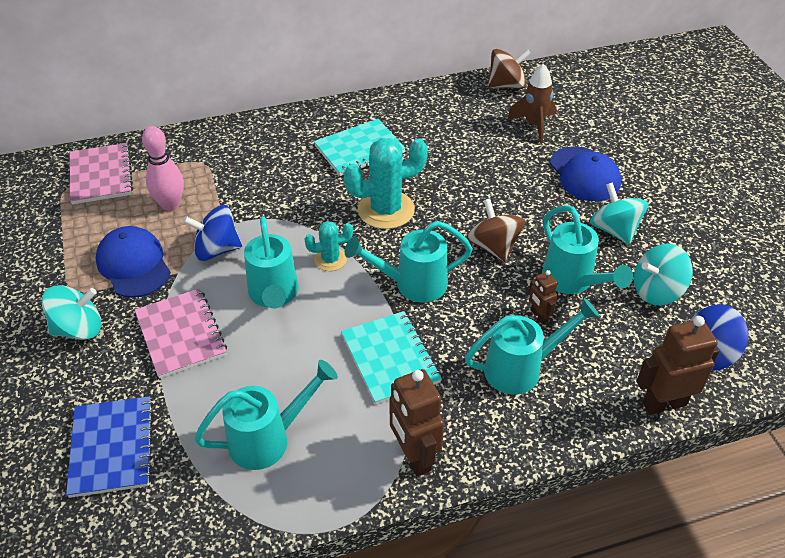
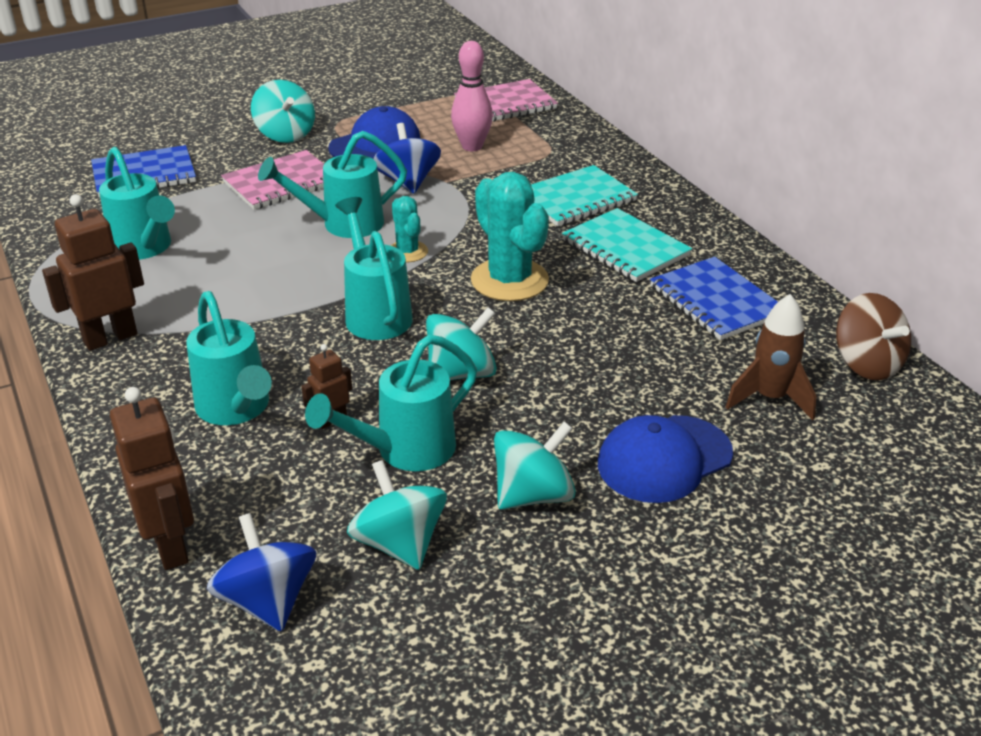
camera: 80 degrees right, 10 degrees down
turquoise notebook [341,311,442,405] -> turquoise notebook moved to [531,165,638,227]
brown spinning top [467,198,525,262] -> turquoise spinning top [426,307,497,380]
none -> blue notebook [650,257,778,340]

